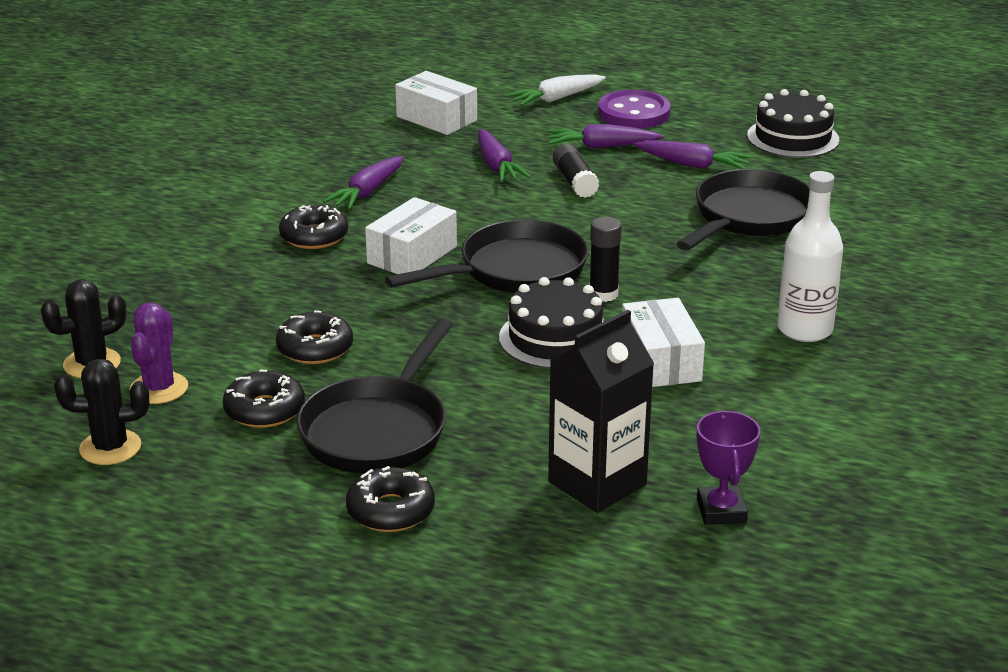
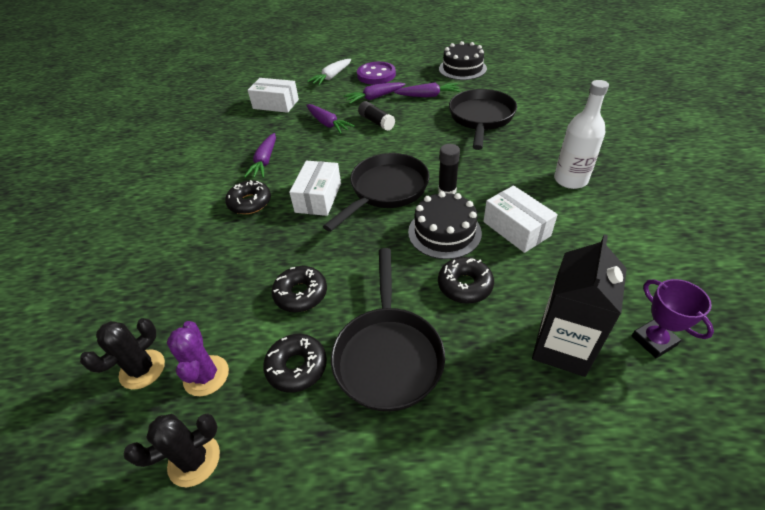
camera: 20 degrees left, 15 degrees up
black donut [346,466,435,532] -> black donut moved to [438,257,494,304]

